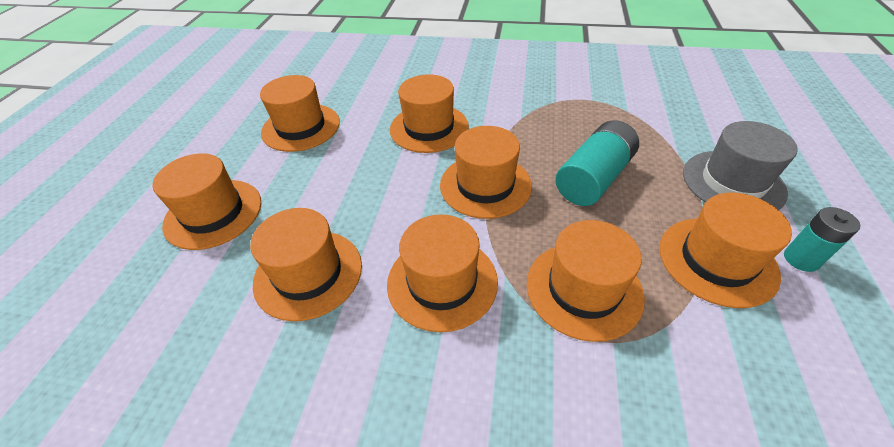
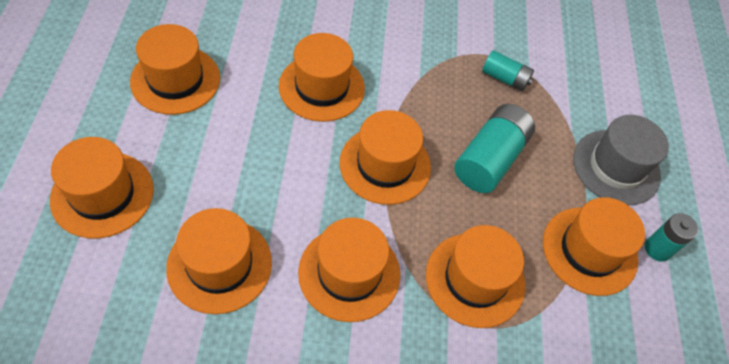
camera: 15 degrees left, 10 degrees up
none -> turquoise battery [482,50,534,91]

